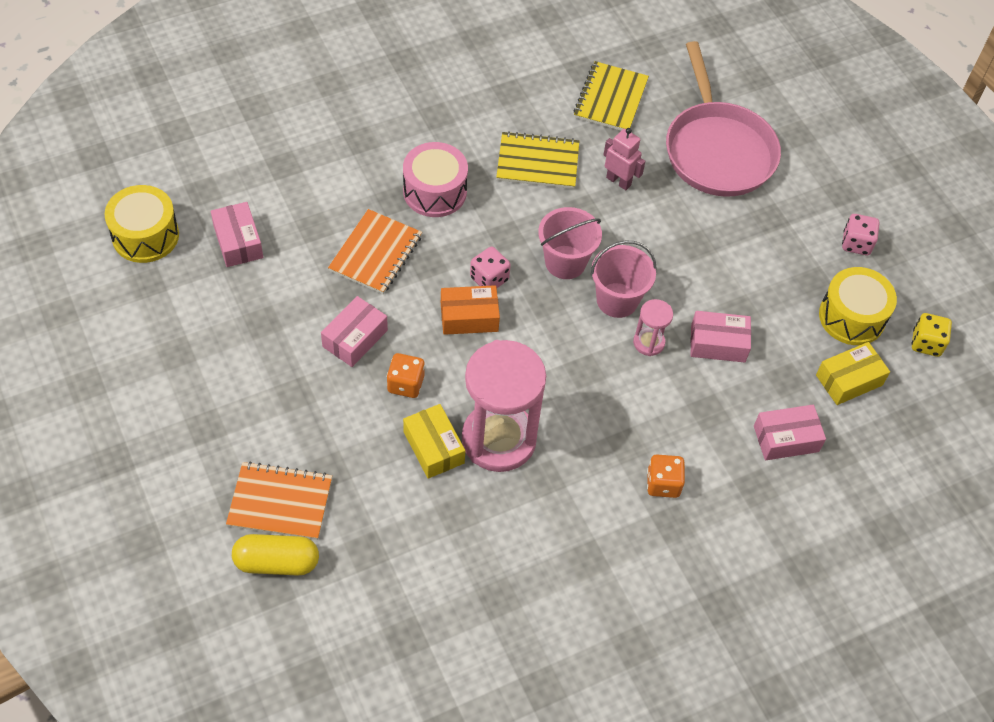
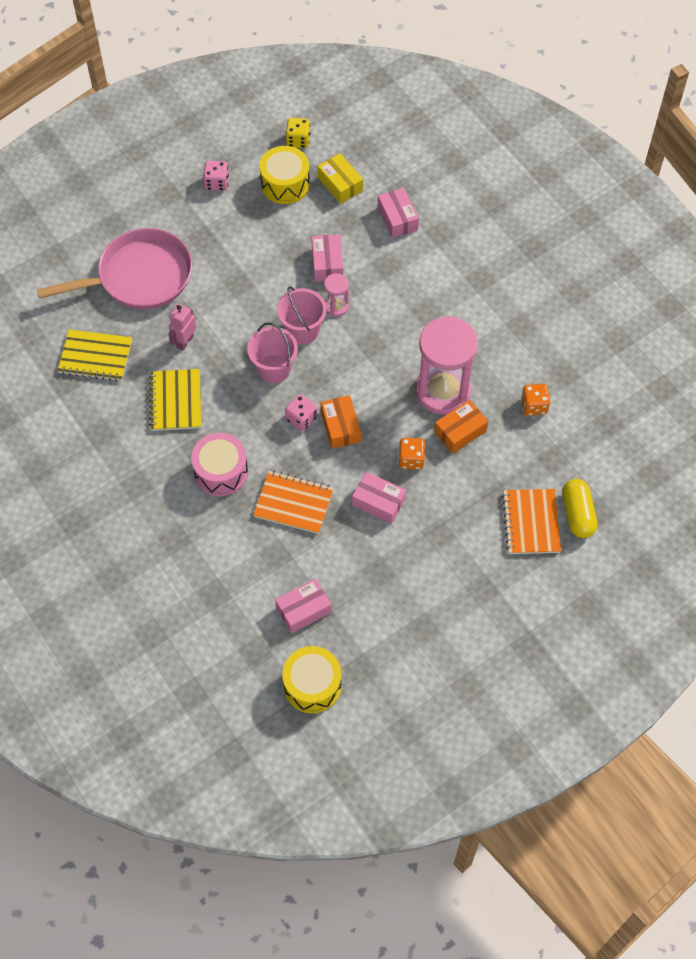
camera: 95 degrees left, 5 degrees up
yellow box [403,404,465,479] -> orange box [434,400,488,453]
orange dice [647,454,685,498] -> orange dice moved to [521,384,550,416]

